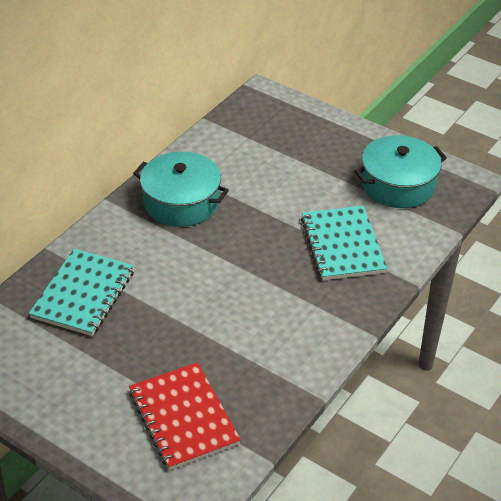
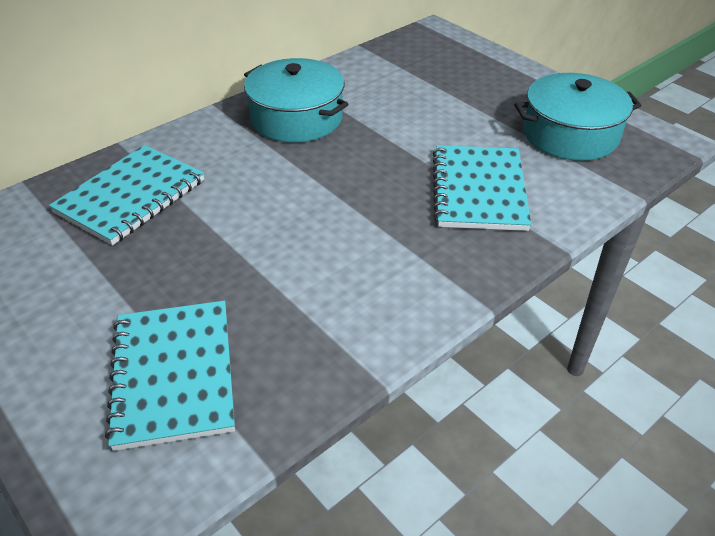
camera: 15 degrees right, 0 degrees up
red notebook [129,362,241,470] -> turquoise notebook [105,301,235,451]

